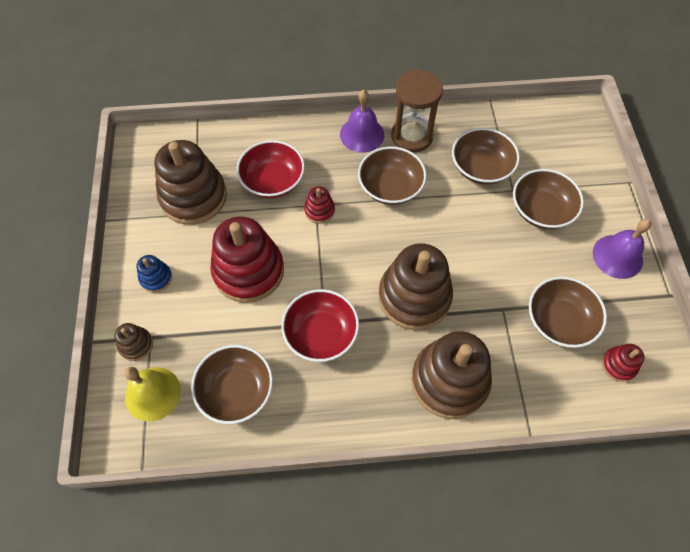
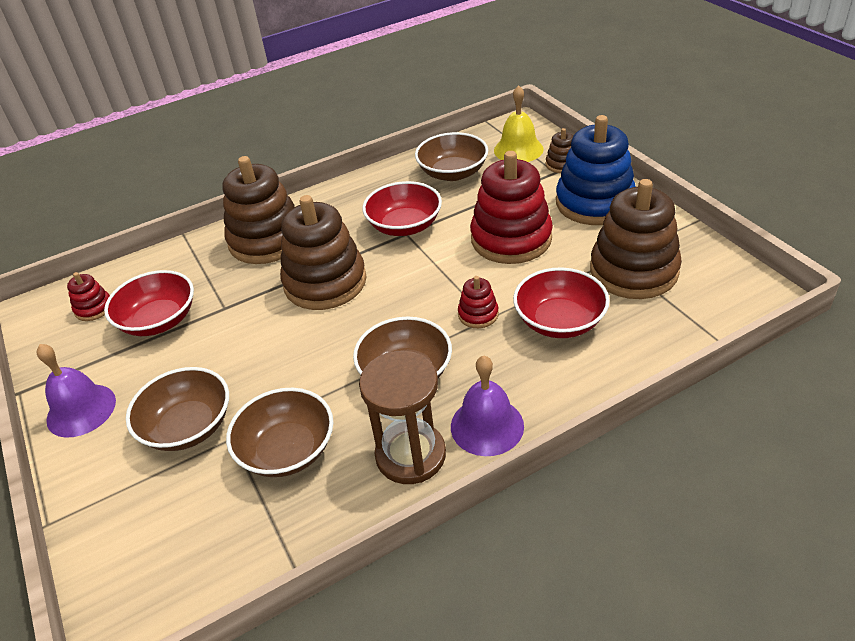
camera: 160 degrees right, 20 degrees down
blue stacking toy [137,255,172,292] -> blue stacking toy [556,115,636,225], size x2.22
brown bowl [529,277,607,348] -> red bowl [104,270,194,336]

